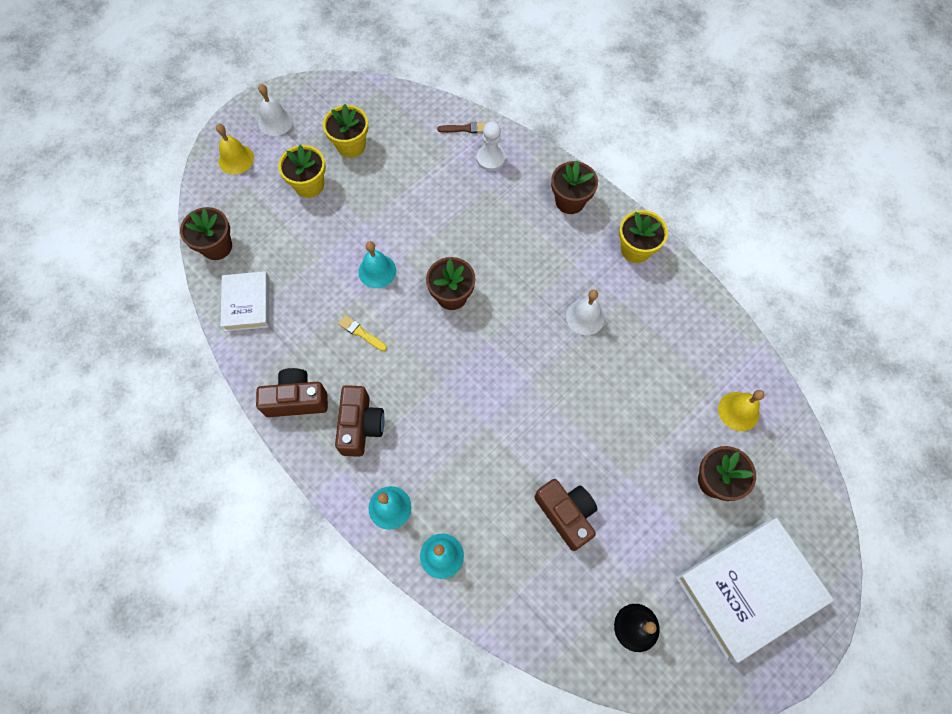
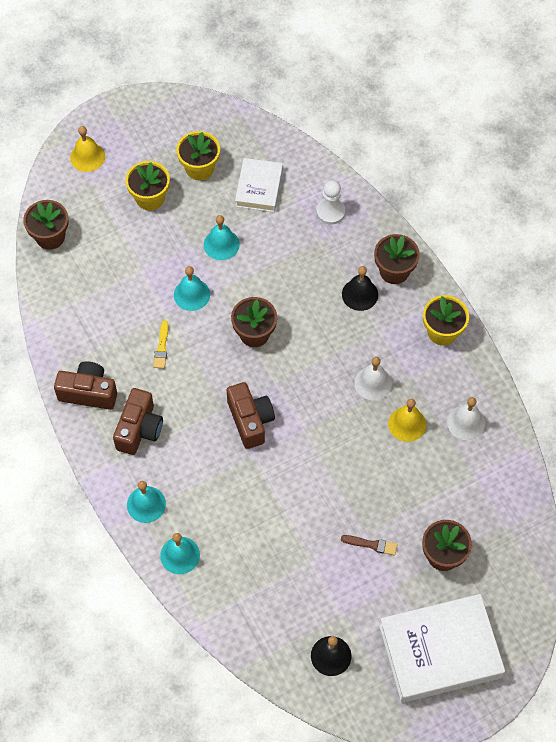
camera: 15 degrees right, 5 degrees down
white book [221,271,269,331] -> white book moved to [235,158,283,212]
white bell [258,84,293,136] -> white bell moved to [447,397,485,440]
yellow brush [338,315,387,351] -> yellow brush turned 135 degrees counterclockwise [153,320,169,369]
brown brush [437,122,487,133] -> brown brush moved to [341,535,398,555]
brown camera [534,479,597,551] -> brown camera moved to [227,382,275,449]
yellow bell [718,390,765,431] -> yellow bell moved to [388,399,426,442]
none -> turquoise bell [204,215,240,260]
none -> black bell [342,266,378,311]

